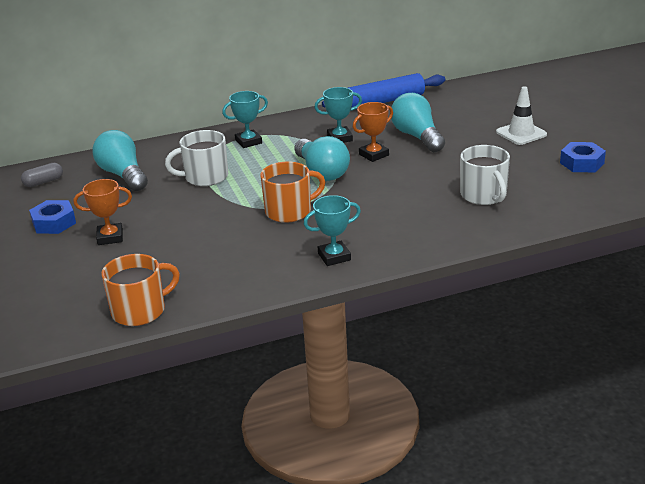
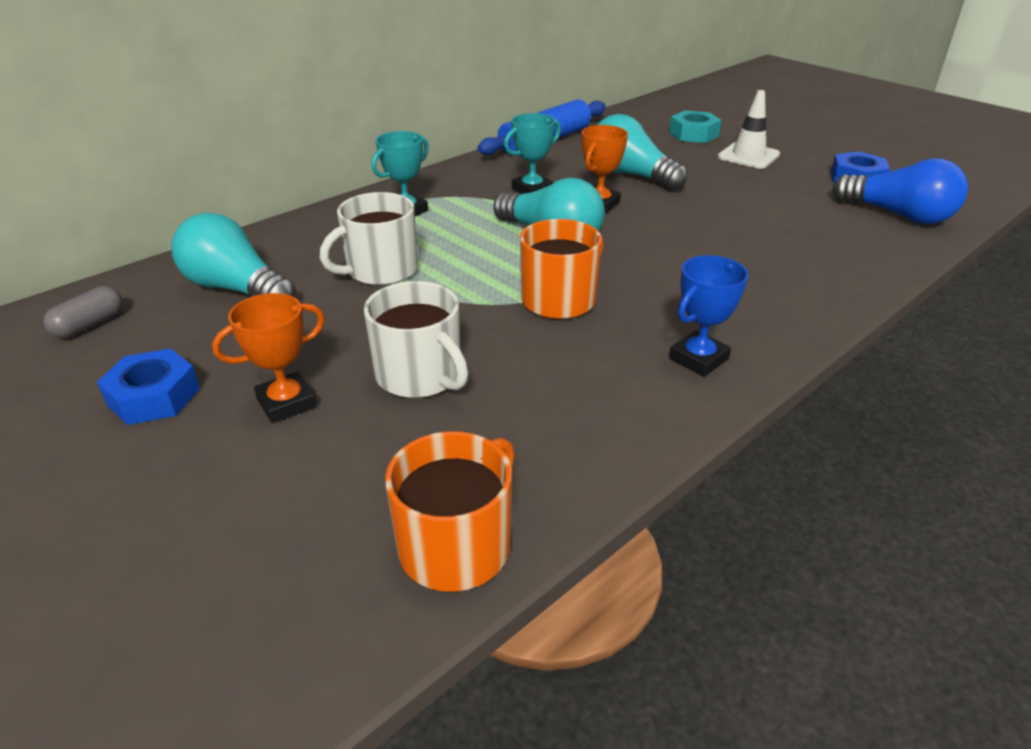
camera: 25 degrees left, 5 degrees up
turquoise trophy [304,195,361,266] -> blue trophy [669,255,748,377]
white mug [460,145,510,205] -> white mug moved to [364,281,468,398]
none -> turquoise nut [669,111,722,143]
none -> blue light bulb [832,158,968,224]

